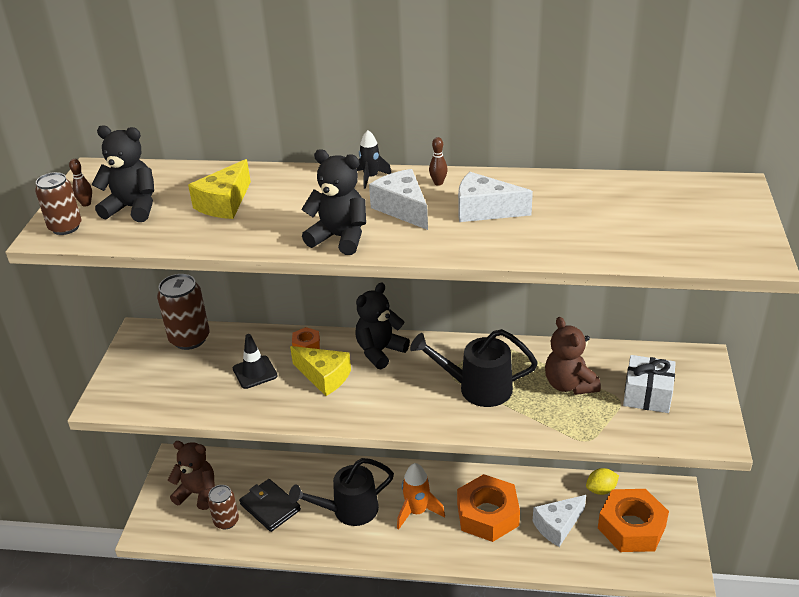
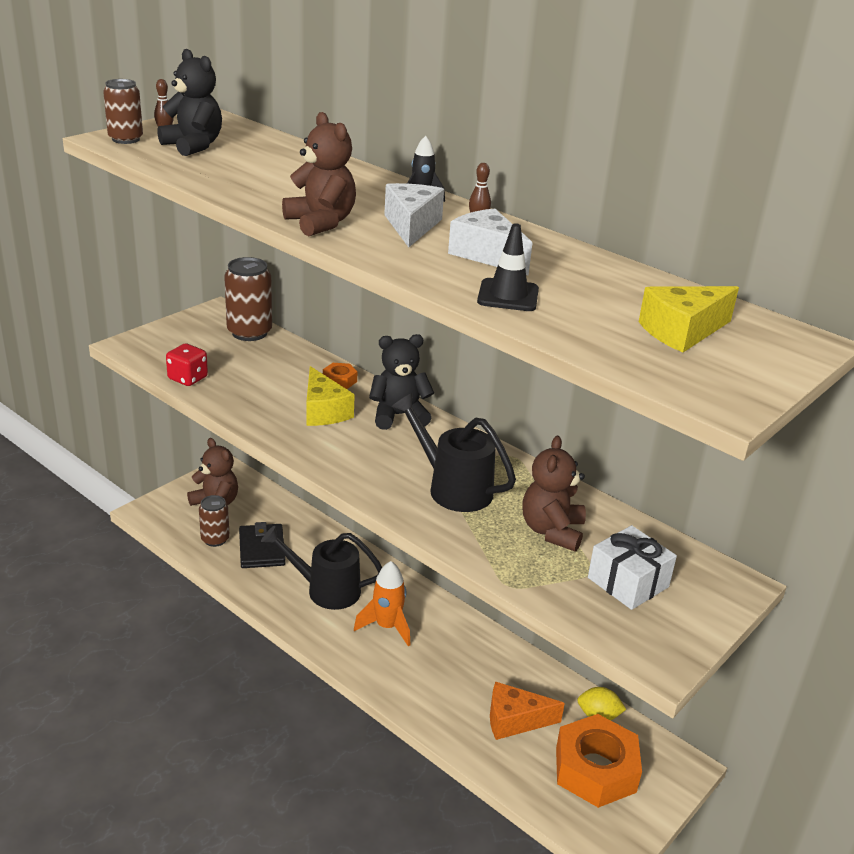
camera: 30 degrees right, 5 degrees down
yellow cheese [188,159,251,219] -> yellow cheese moved to [639,286,739,352]
black traffic cone [233,334,278,389] -> black traffic cone moved to [477,223,539,311]
black teddy bear [301,149,366,255] -> brown teddy bear [282,112,356,236]
orange nut [457,474,520,542] -> none
white cheese [533,495,586,547] -> orange cheese [490,681,565,740]
none -> red dice [166,343,208,386]

